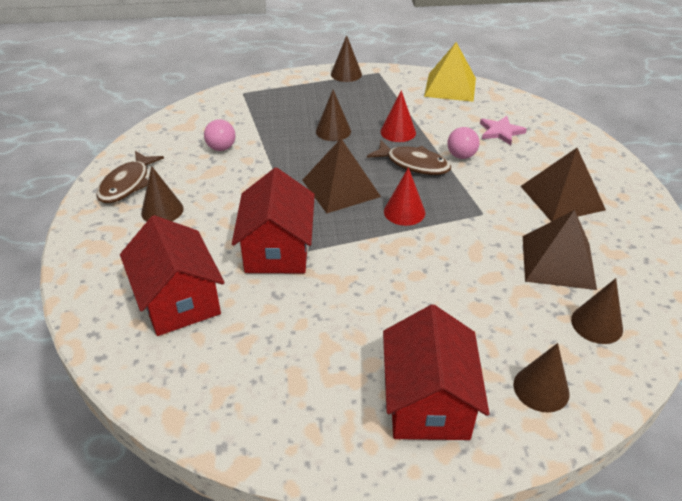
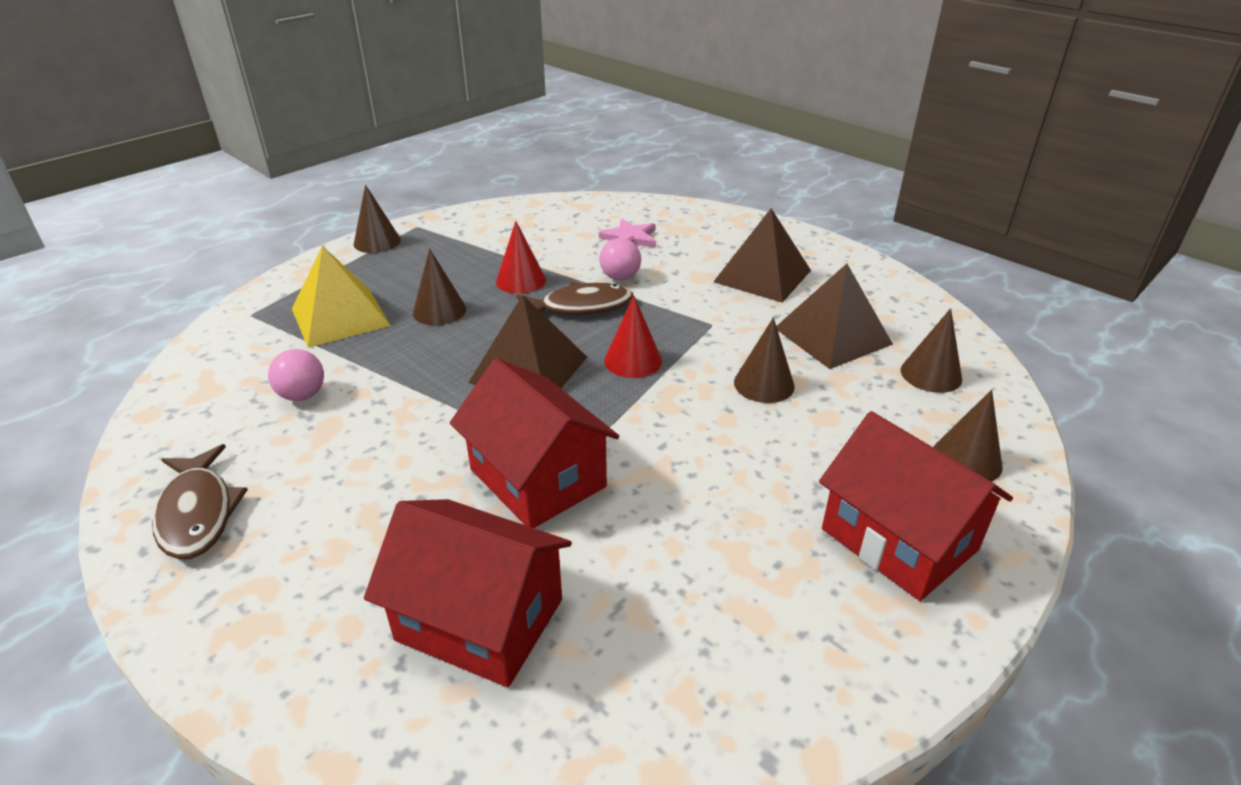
camera: 40 degrees left, 5 degrees down
brown cone [141,166,183,222] -> brown cone moved to [734,317,795,403]
yellow pyramid [424,42,476,102] -> yellow pyramid moved to [292,246,391,348]

